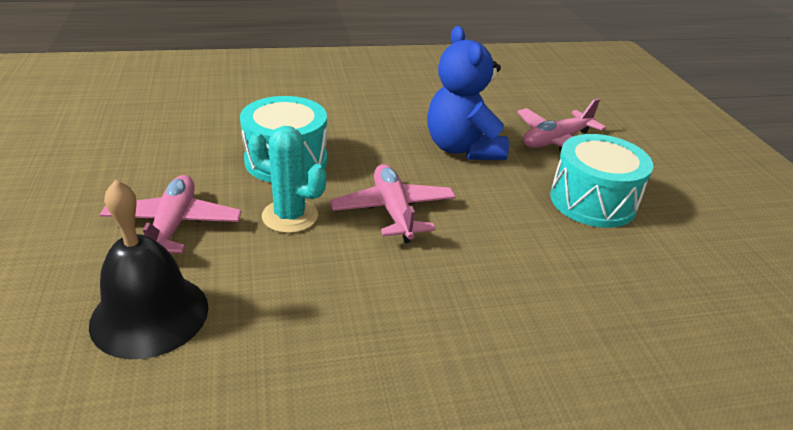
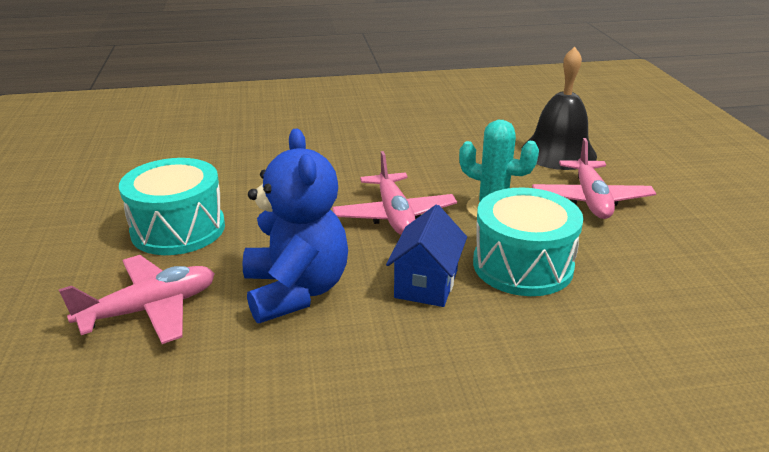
camera: 175 degrees left, 5 degrees down
none -> blue house [386,205,467,307]

